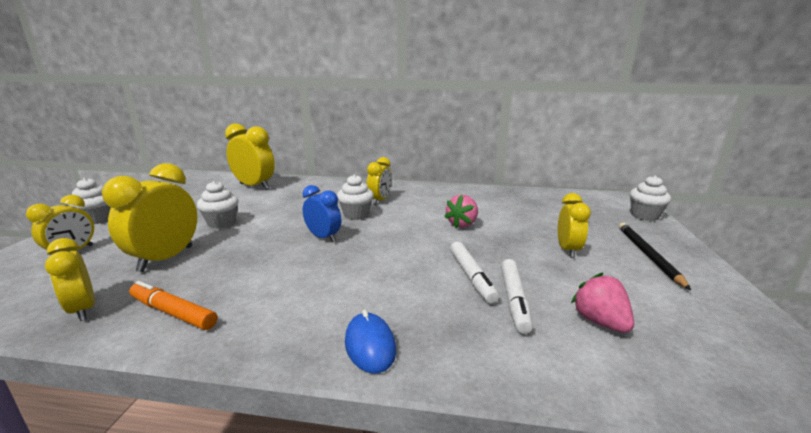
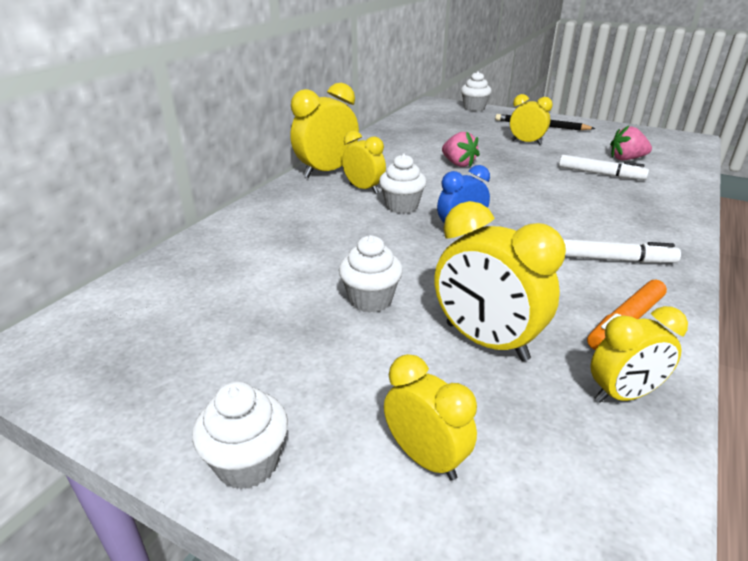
camera: 70 degrees left, 10 degrees up
yellow clock [225,123,275,190] -> yellow clock moved to [290,83,359,178]
blue mouse [345,309,396,374] -> none
white marker [450,242,499,304] -> white marker moved to [563,239,681,263]

